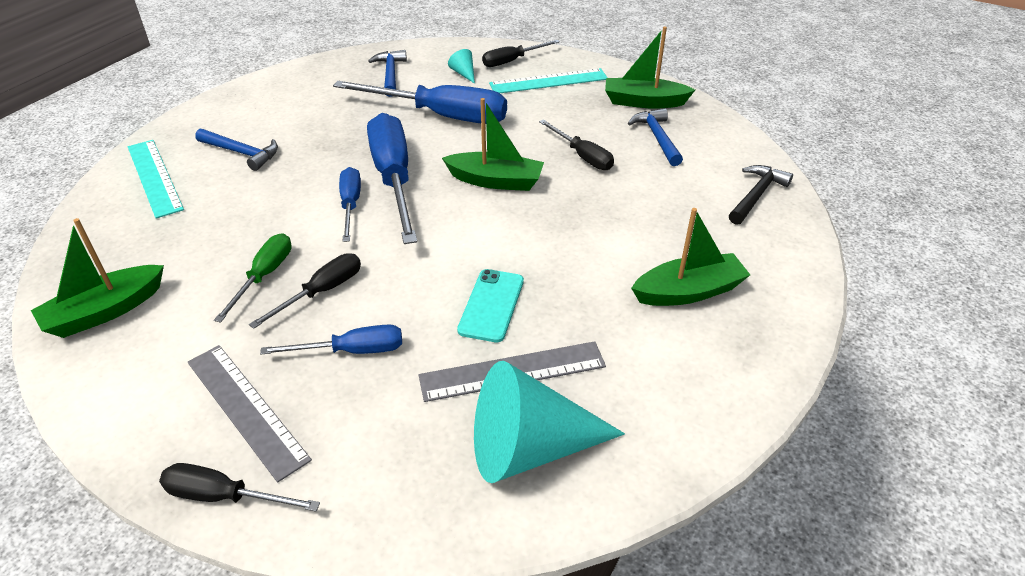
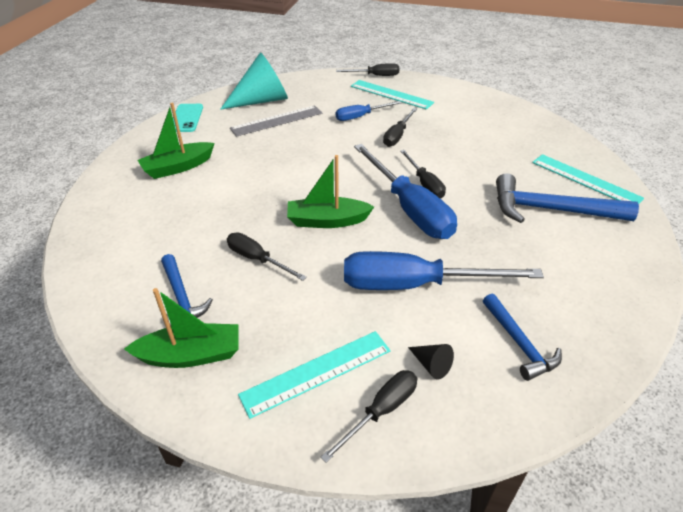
camera: 165 degrees right, 0 degrees up
green boat [31,218,164,338] -> none
grey ruler [188,345,312,482] -> turquoise ruler [351,80,434,110]
blue hammer [195,129,278,171] -> blue hammer [496,173,639,223], size x1.69
green screwdriver [214,234,292,323] -> none
blue screwdriver [339,167,361,242] -> black screwdriver [400,150,446,199]
turquoise cone [448,49,475,84] -> black cone [408,344,454,380]
turquoise phone [457,269,524,342] -> turquoise phone moved to [173,104,203,132]
black hammer [729,165,793,225] -> none

